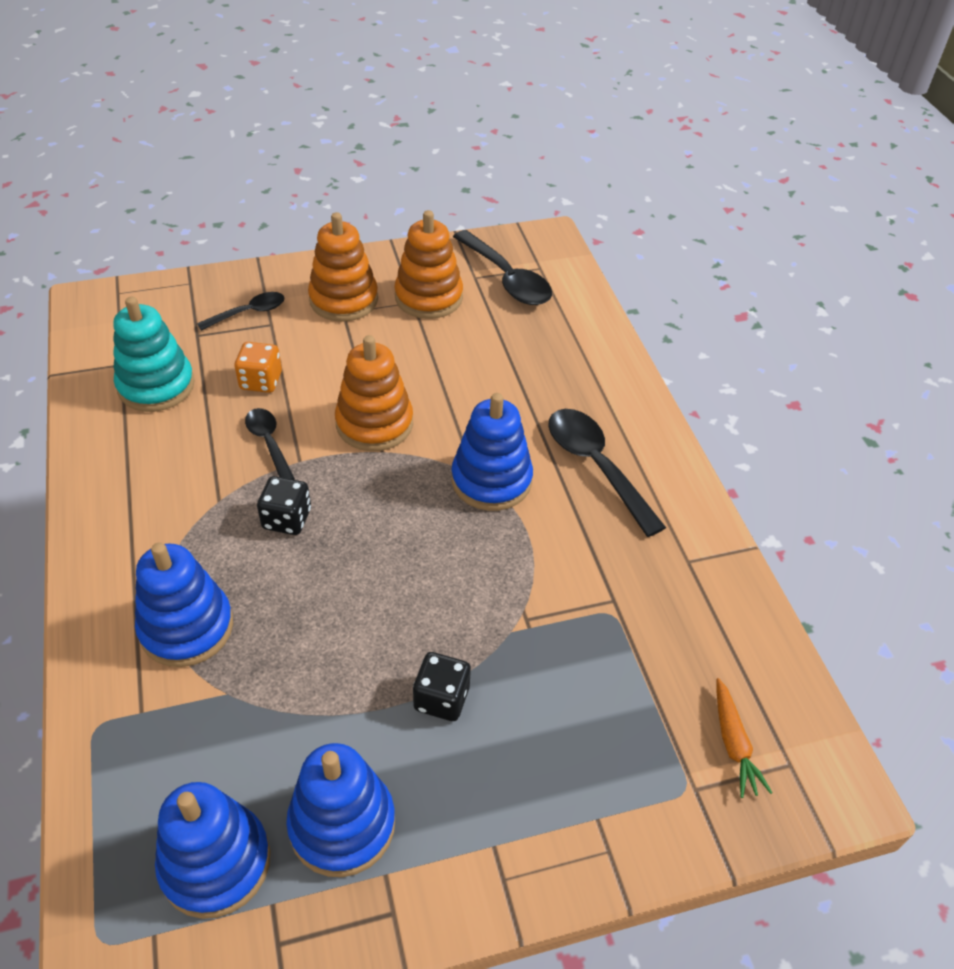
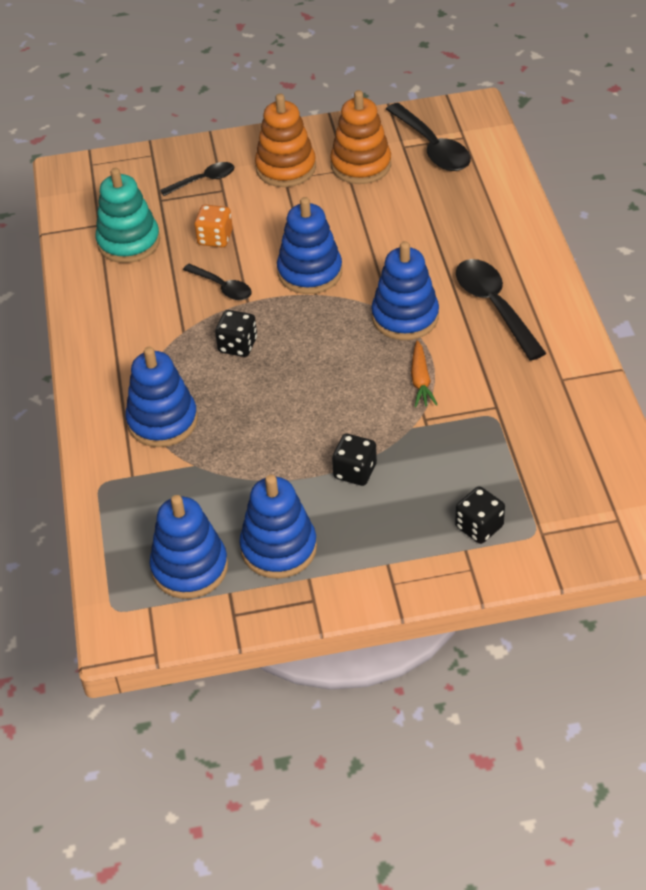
camera: 10 degrees right, 0 degrees up
black spoon [245,408,295,480] -> black spoon turned 150 degrees clockwise [183,264,252,300]
orange stacking toy [335,335,413,451] -> blue stacking toy [277,197,342,294]
orange carrot [716,678,773,798] -> orange carrot moved to [411,340,438,407]
none -> black dice [455,486,505,544]

